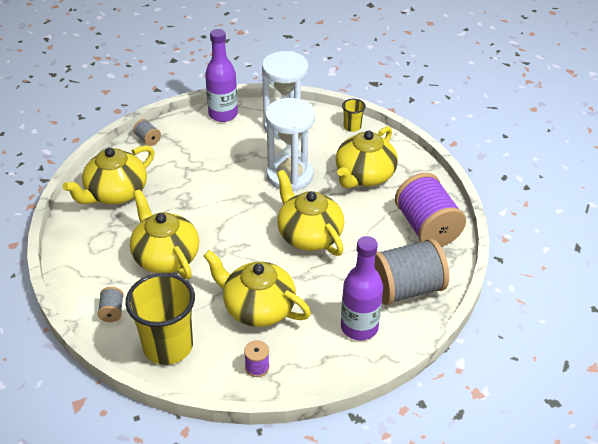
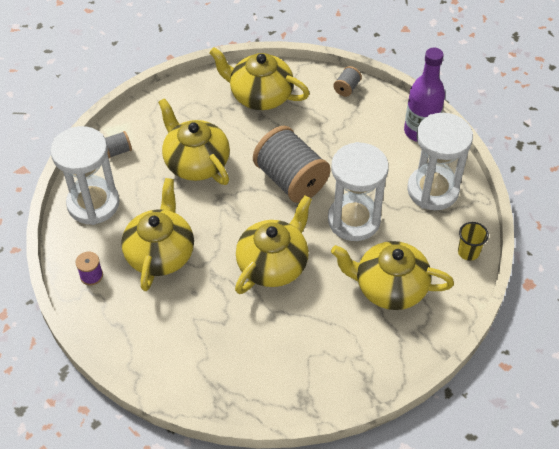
camera: 70 degrees right, 10 degrees up
yellow cup [126,273,195,365] -> white hourglass [50,126,120,225]
yellow teapot [130,189,199,279] -> yellow teapot turned 75 degrees counterclockwise [158,98,230,185]
purple bottle [341,236,383,340] -> none
grey spool [375,238,449,305] -> grey spool moved to [253,126,331,203]
purple spool [395,173,466,247] -> none

